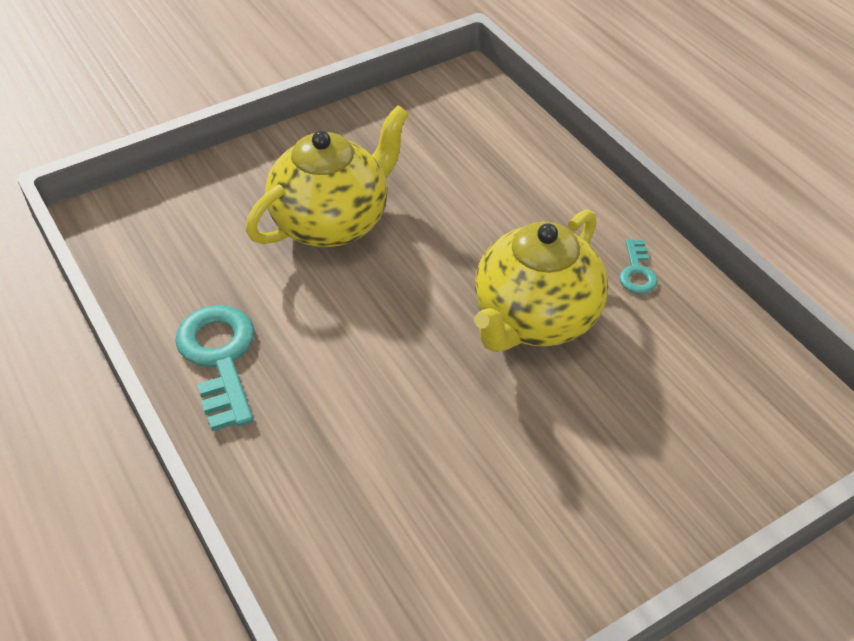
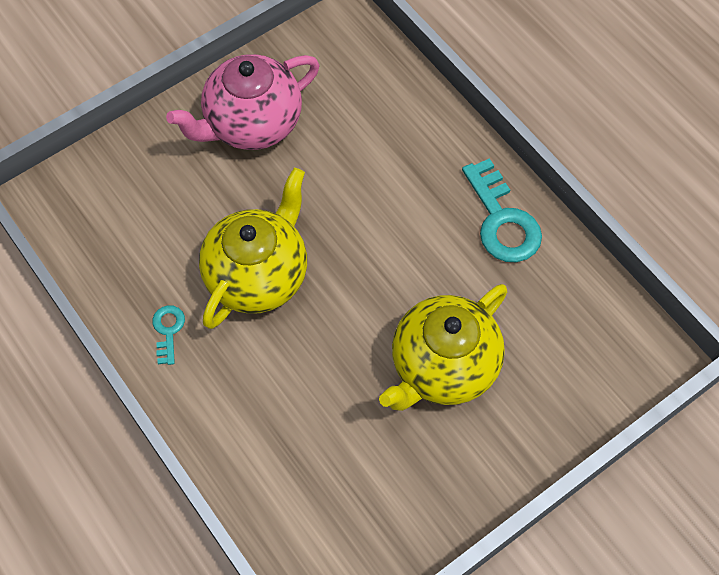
camera: 175 degrees right, 15 degrees up
none -> pink teapot [166,54,319,150]

